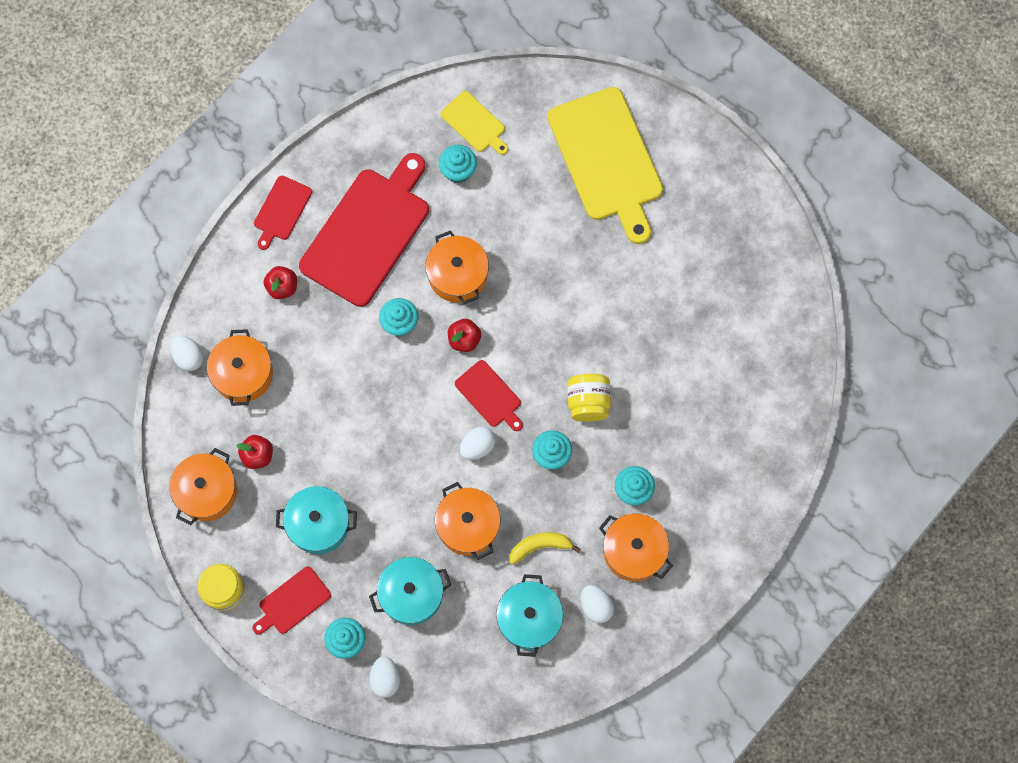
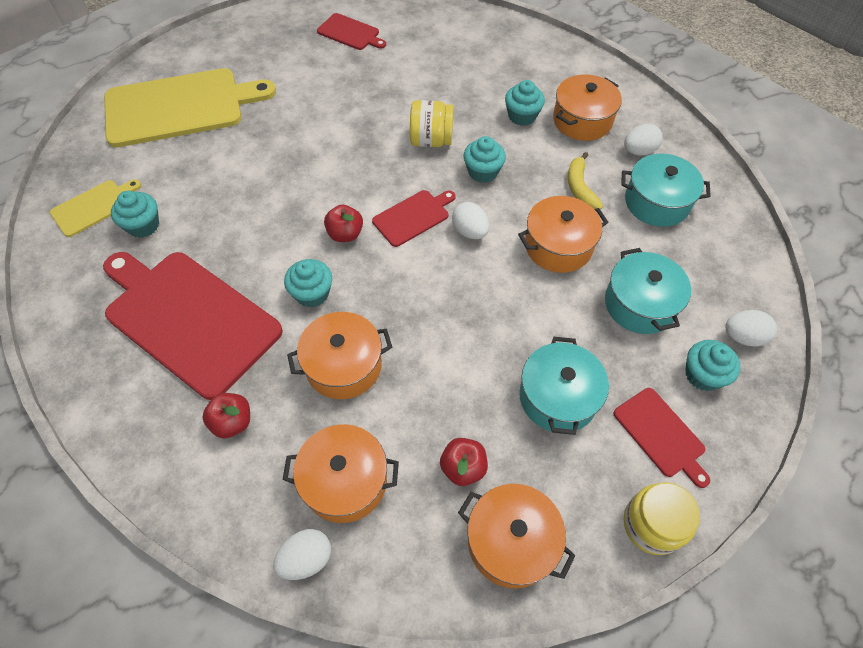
camera: 85 degrees left, 15 degrees down
red cutting board [254,176,312,250] -> red cutting board moved to [317,13,386,50]
orange pot [425,231,489,304] -> orange pot moved to [287,312,392,399]

